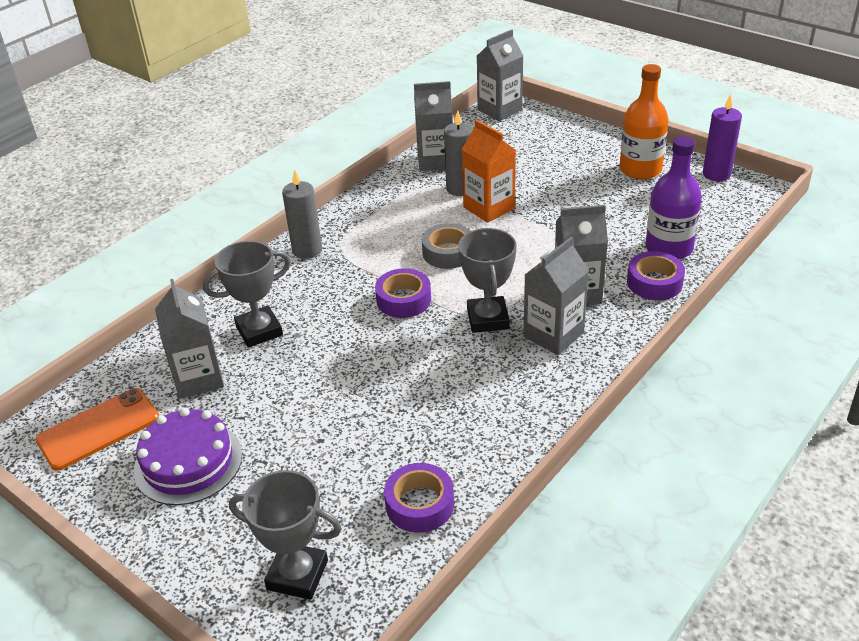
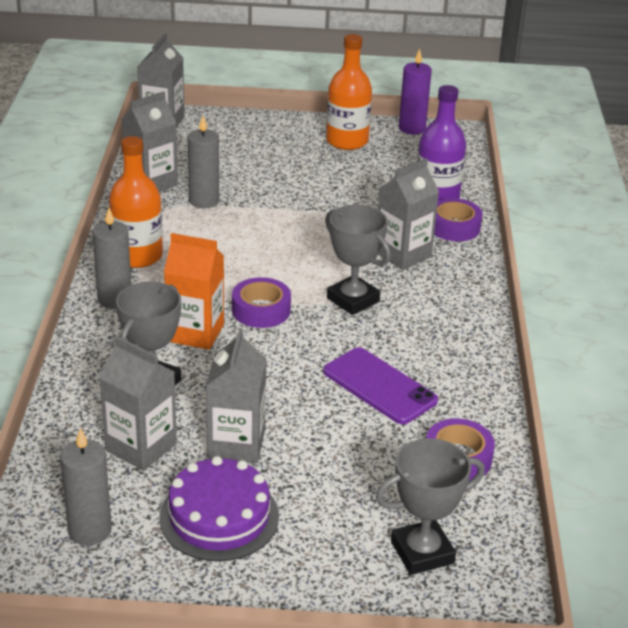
camera: 40 degrees left, 5 degrees down
orange phone [36,388,159,471] -> grey candle [60,428,112,546]
grey tape [422,223,471,269] -> none
orange carton [462,119,516,223] -> orange carton moved to [164,233,224,350]
grey carton [524,237,589,355] -> grey carton moved to [206,328,266,463]
none -> orange bottle [109,136,163,268]
none -> purple phone [323,347,438,424]

